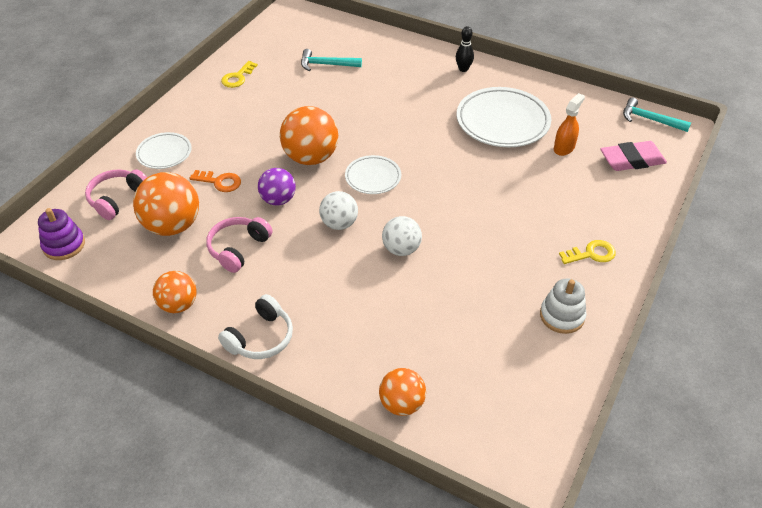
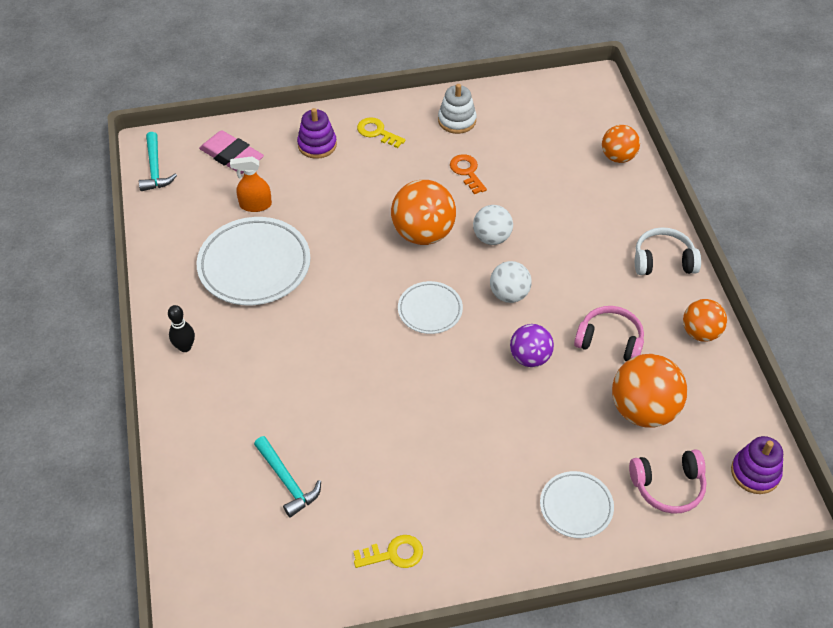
camera: 130 degrees left, 5 degrees up
orange key [190,170,241,192] -> orange key moved to [450,154,487,194]
pink headphones [206,217,272,273] -> pink headphones turned 150 degrees counterclockwise [574,306,644,362]
orange ball [280,106,338,165] -> orange ball moved to [391,180,456,245]
none -> purple stacking toy [297,108,337,159]

